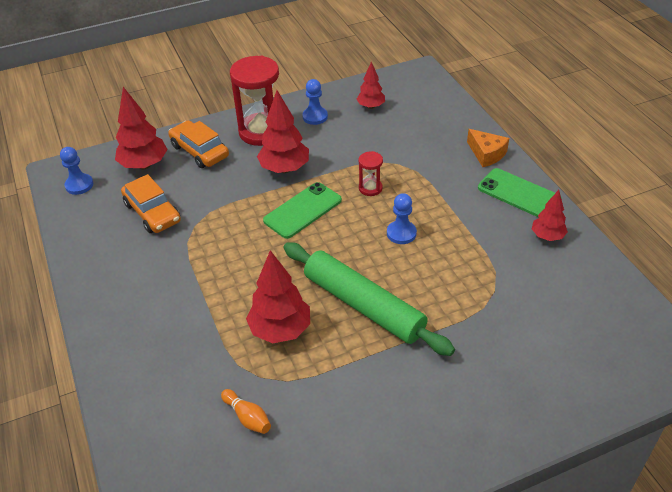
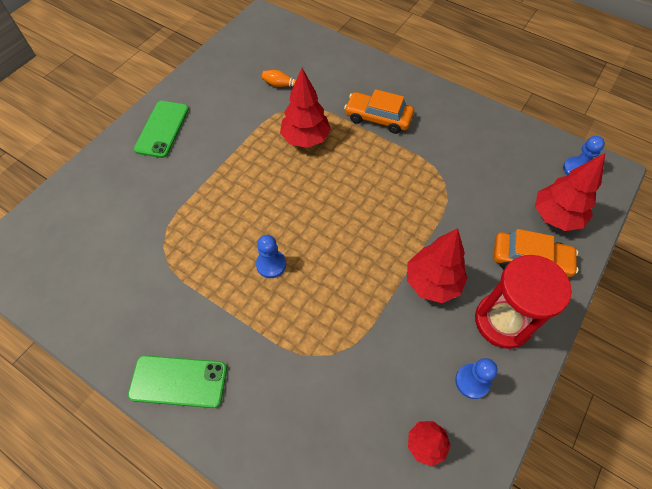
camera: 145 degrees right, 15 degrees up
orange car [121,174,181,233] -> orange car moved to [344,89,414,134]
green phone [263,182,342,239] -> green phone moved to [134,101,189,158]
green rolling pin [284,242,455,356] -> none
red hourglass [358,151,383,196] -> none
orange cheese [467,129,509,167] -> none
red tree [532,190,568,241] -> none

